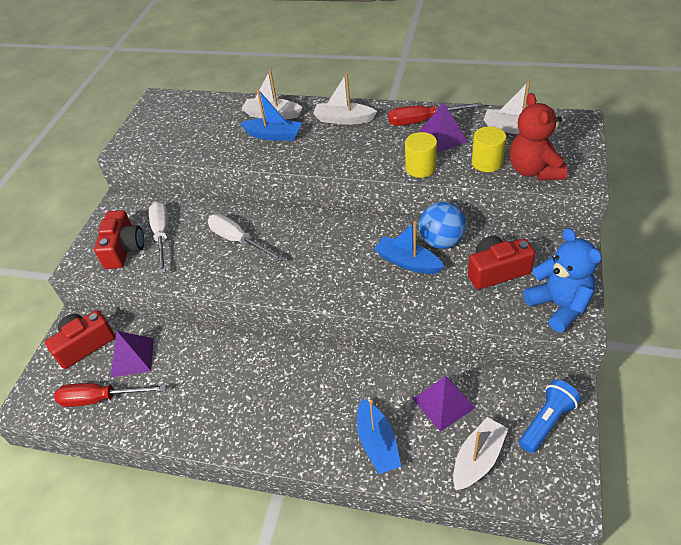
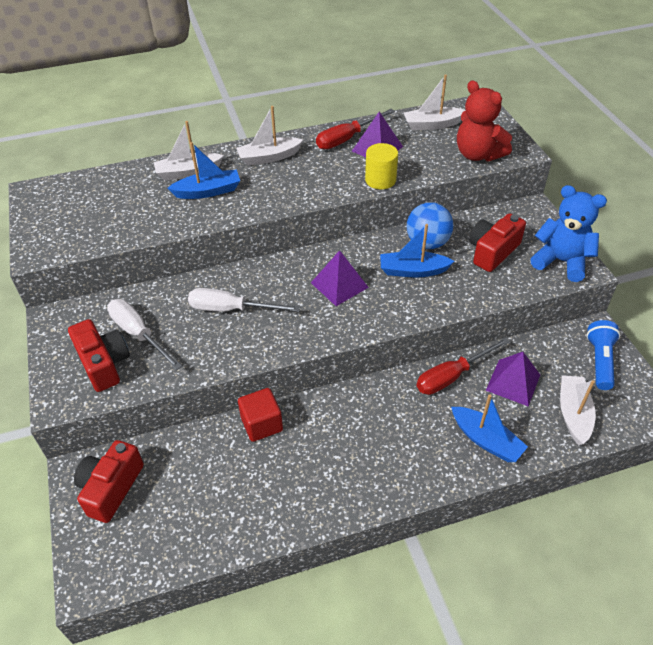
camera: 35 degrees left, 0 degrees up
red screwdriver [54,383,166,407] -> red screwdriver moved to [417,338,510,395]
purple pyramid [111,331,154,378] -> purple pyramid moved to [311,250,369,306]
yellow cylinder [472,126,506,172] -> none
none -> red cube [238,388,283,442]

